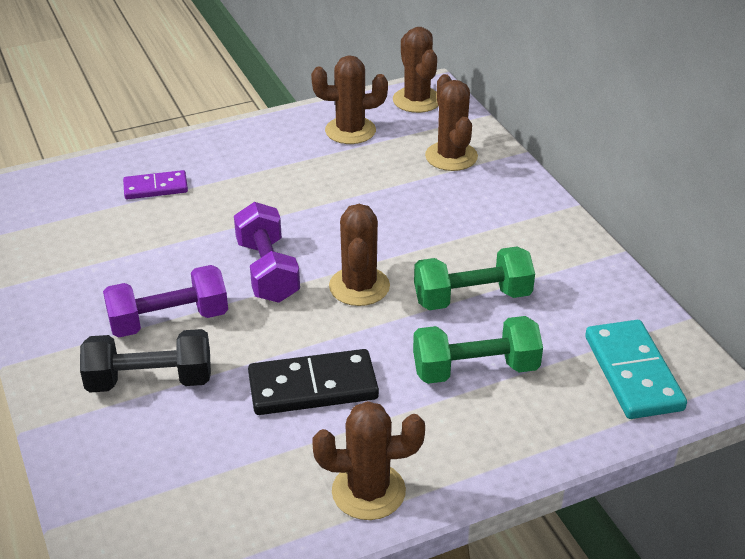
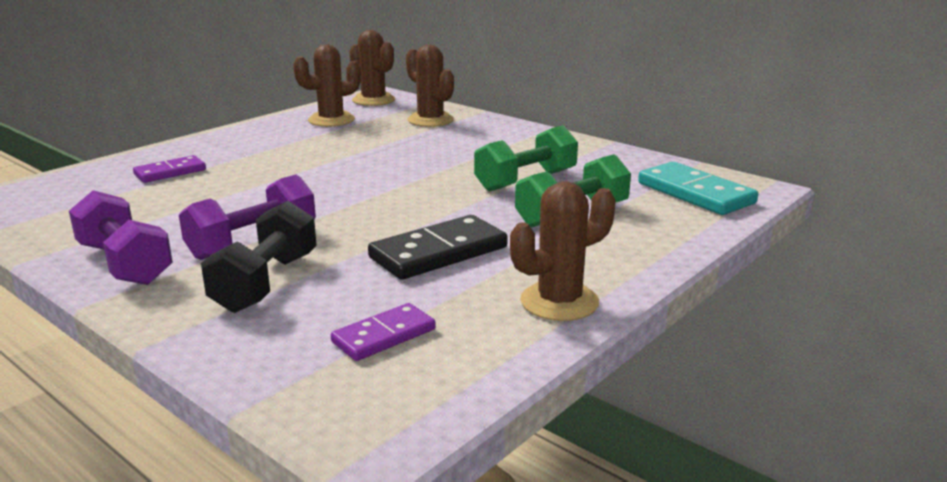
camera: 25 degrees left, 15 degrees down
black dumbbell [80,329,211,393] -> black dumbbell turned 45 degrees counterclockwise [201,201,317,313]
purple dumbbell [234,202,300,303] -> purple dumbbell moved to [69,190,173,285]
brown cactus [329,204,390,306] -> none
none -> purple domino [331,303,436,361]

